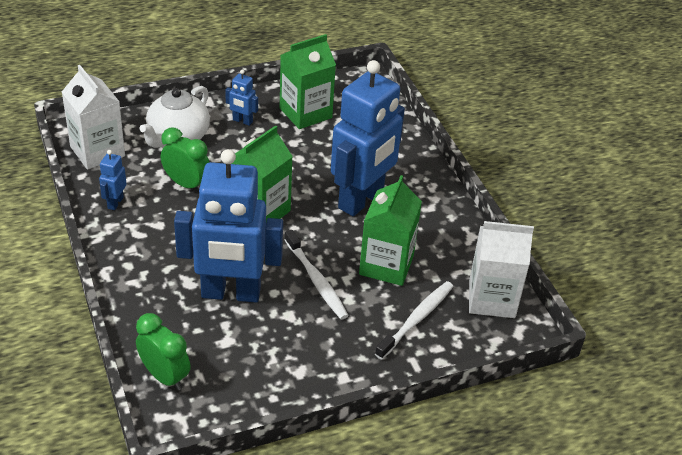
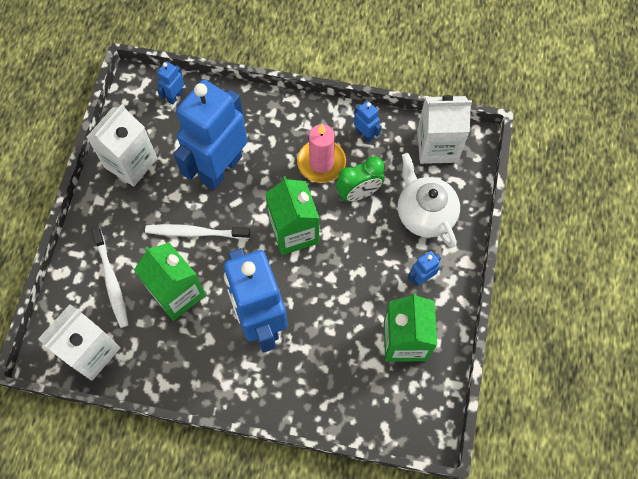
camera: 125 degrees right, 25 degrees up
green clock [136,313,191,391] -> blue robot [157,61,184,105]
none -> white carton [87,104,157,187]
none -> pink candle [297,124,346,183]

